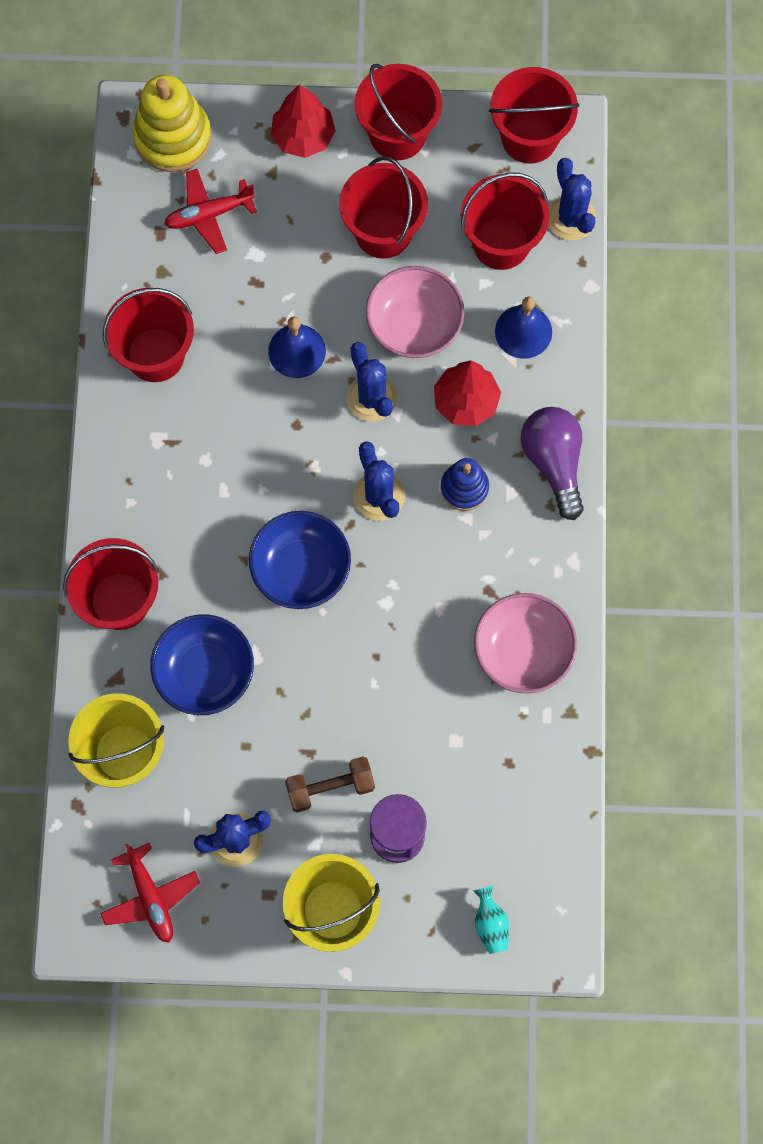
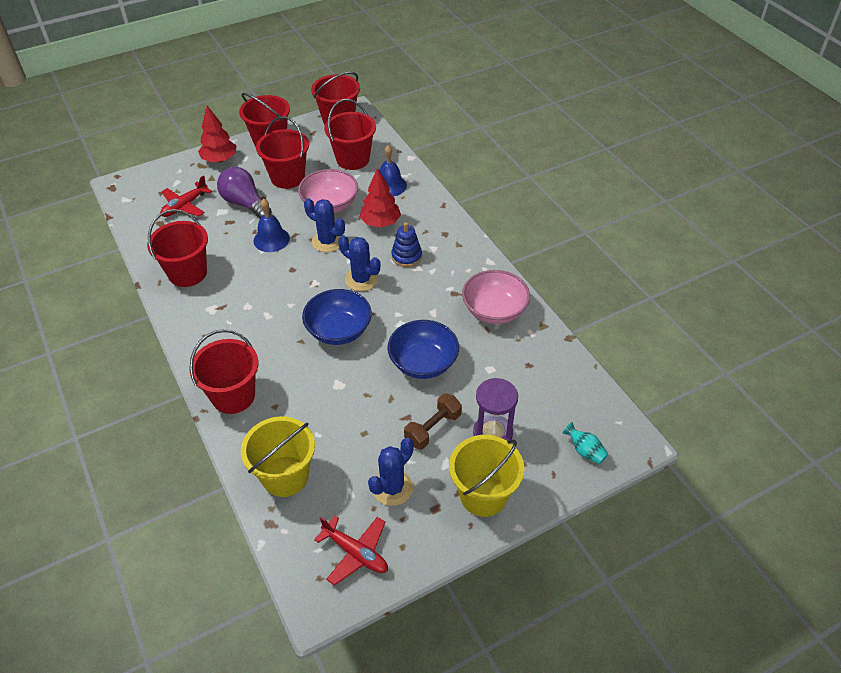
camera: 30 degrees left, 25 degrees down
yellow stacking toy [133,75,212,172] -> none
blue bowl [150,614,254,715] -> blue bowl moved to [387,320,459,379]
purple light bulb [521,407,584,520] -> purple light bulb moved to [217,167,272,219]
blue cactus [548,158,596,240] -> none

